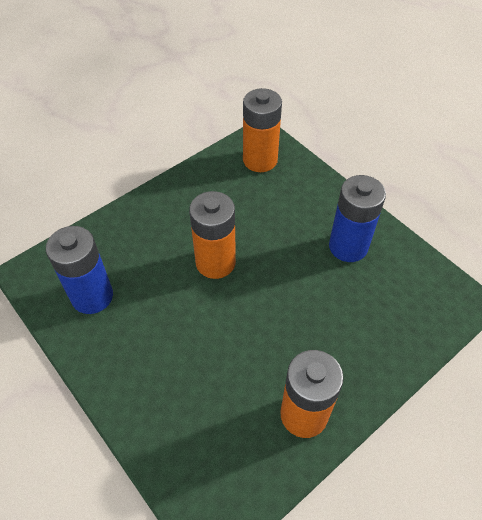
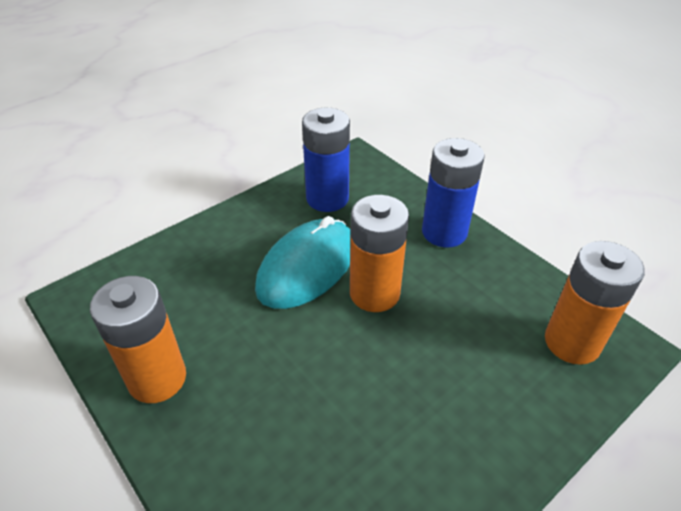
camera: 90 degrees right, 10 degrees down
blue battery [329,175,386,262] -> blue battery moved to [422,138,485,247]
none -> turquoise mouse [255,216,351,309]

